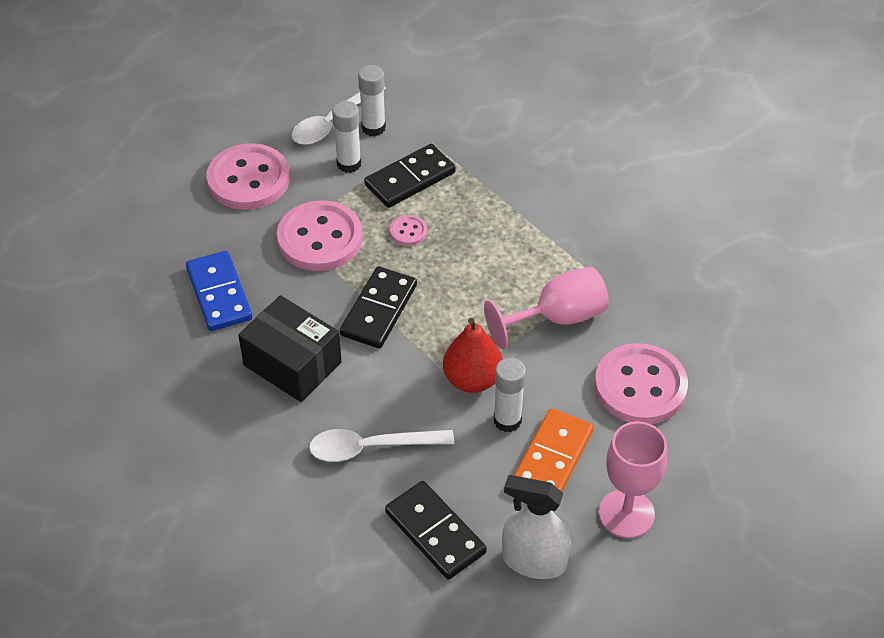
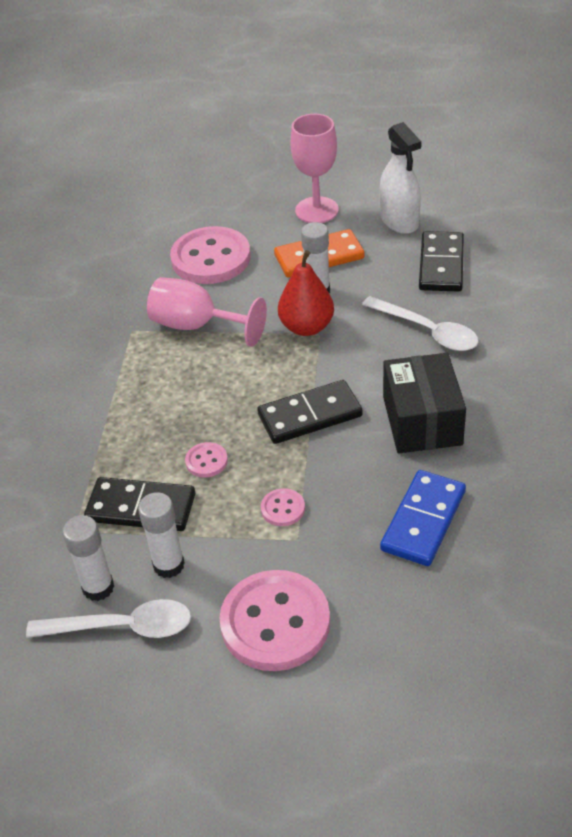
camera: 130 degrees left, 5 degrees down
pink button [277,200,363,271] -> pink button [261,488,305,526], size x0.44

